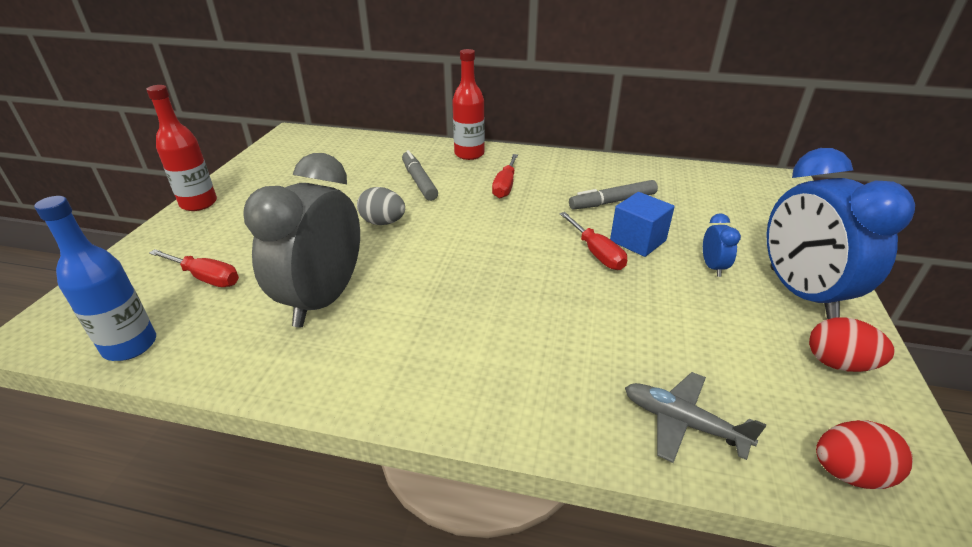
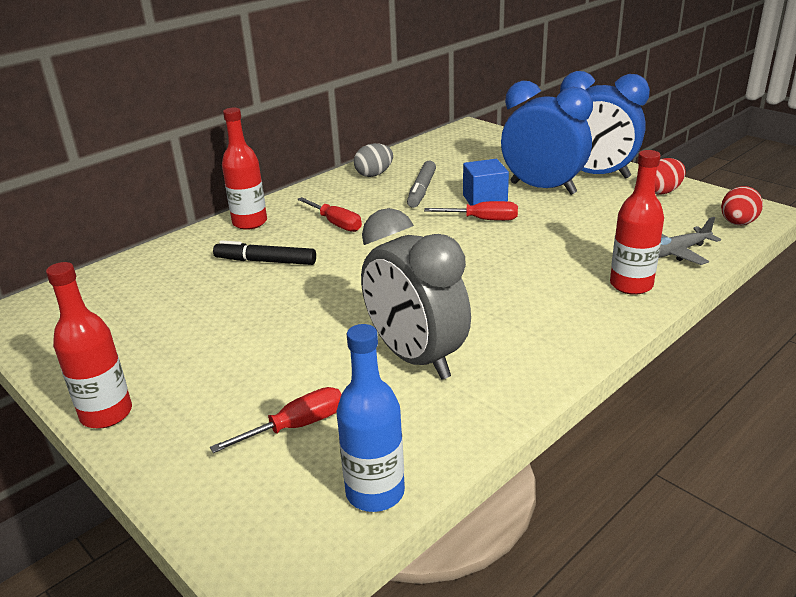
camera: 55 degrees left, 5 degrees down
grey egg [357,187,405,225] -> grey egg moved to [354,143,393,177]
grey marker [402,150,438,201] -> black marker [213,240,316,265]
blue clock [703,213,741,277] -> blue clock [501,81,593,195], size x2.44
none -> red bottle [610,150,664,295]

